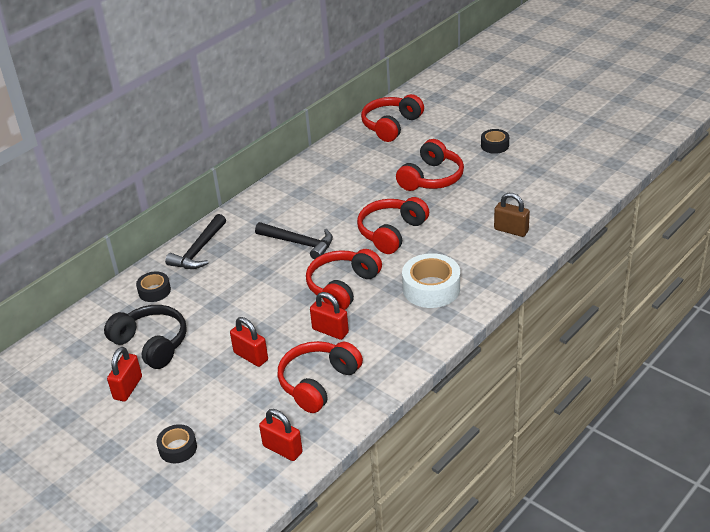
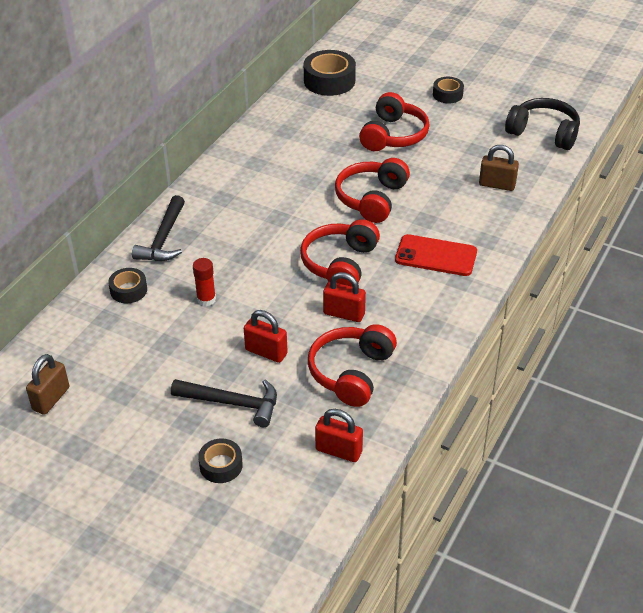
camera: 15 degrees left, 5 degrees up
black headphones [104,305,187,369] -> black headphones moved to [505,98,580,150]
red padlock [107,347,142,402] -> none
black hammer [255,222,333,260] -> black hammer moved to [171,379,277,427]
red headphones [361,94,424,142] -> black tape [304,50,356,96]
white tape [402,253,460,308] -> red phone [395,234,477,276]
none -> brown padlock [26,354,69,415]
none -> red glue stick [193,258,216,306]

